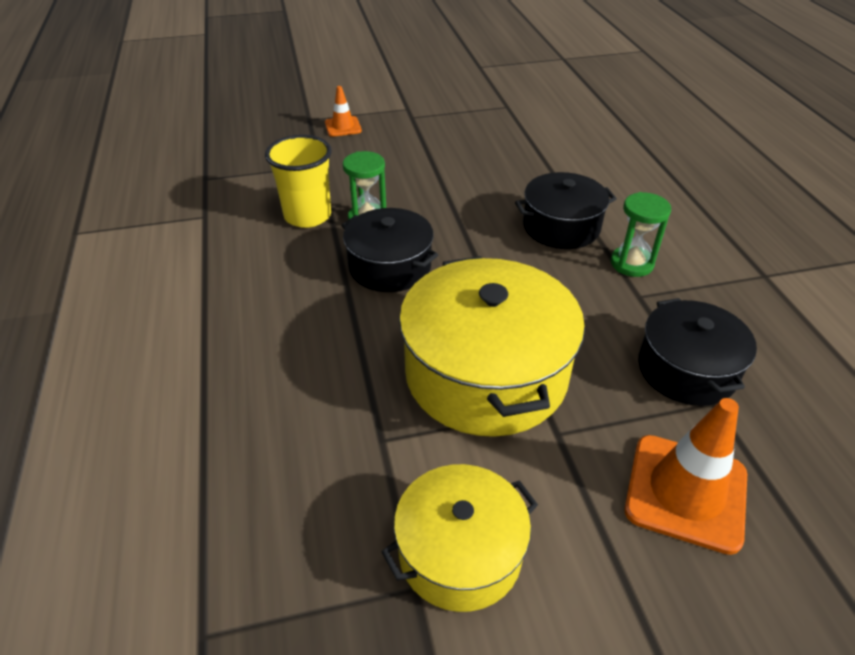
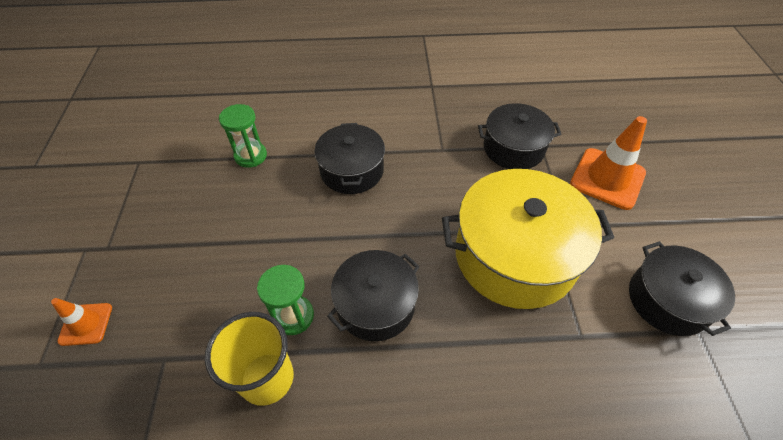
camera: 80 degrees left, 10 degrees up
yellow pot [381,464,538,612] -> black pot [629,241,735,336]
green hourglass [611,192,671,277] -> green hourglass moved to [219,104,267,168]

